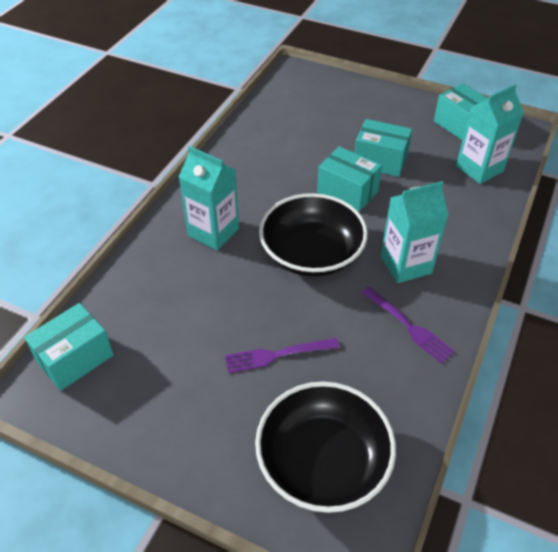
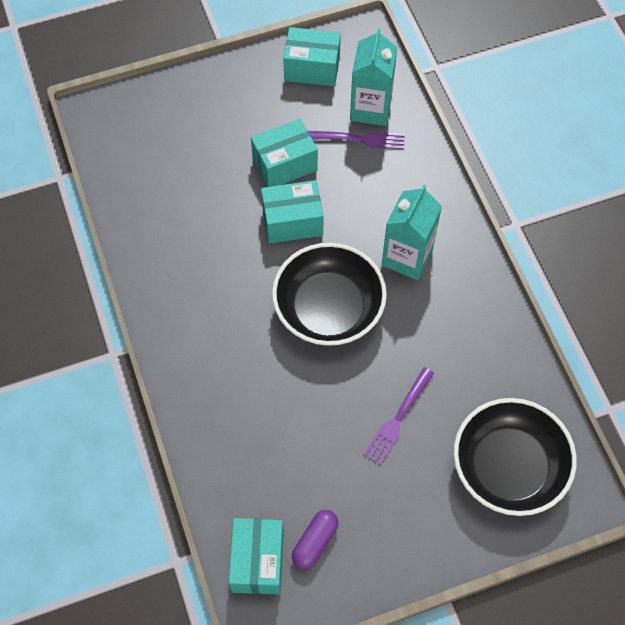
camera: 45 degrees left, 15 degrees up
turquoise carton [179,146,239,250] -> none
purple fork [361,287,455,364] -> purple fork moved to [308,131,404,149]
none -> purple capsule [292,510,339,569]

